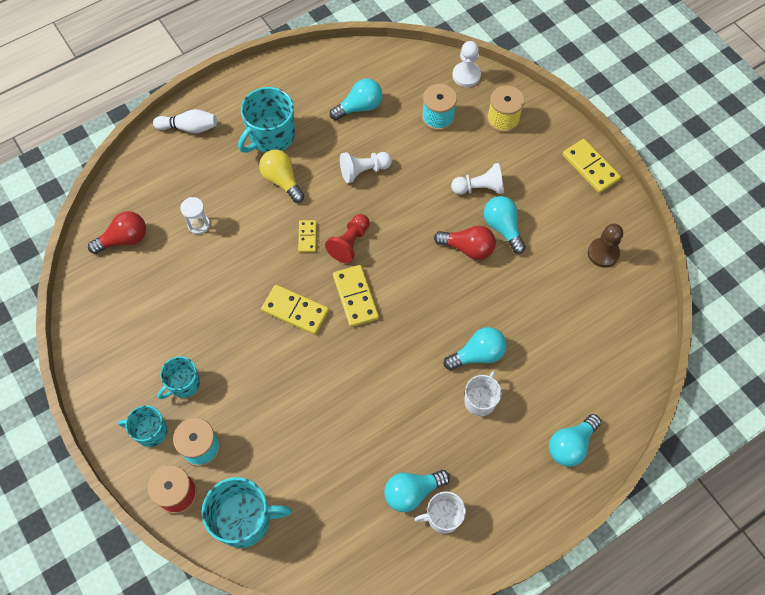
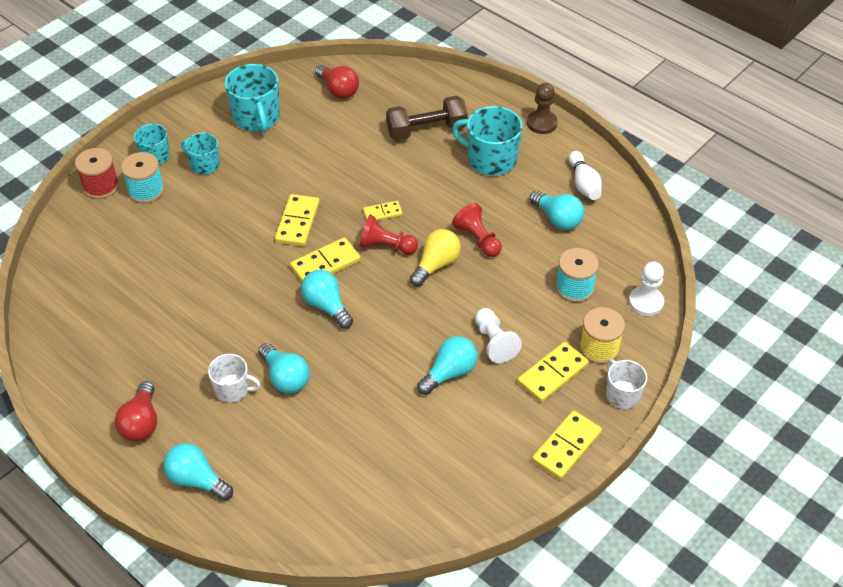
camera: 75 degrees right, 15 degrees down
white bowling pin [153,109,217,133] -> white bowling pin moved to [569,151,602,200]
white hourglass [180,197,210,234] -> none
turquoise mug [202,477,291,548] -> turquoise mug moved to [224,64,280,133]
yellow light bulb [259,150,304,203] -> yellow light bulb moved to [410,229,461,286]
white pawn [340,152,392,183] -> red pawn [452,203,502,257]
turquoise light bulb [384,470,450,512] -> turquoise light bulb moved to [301,270,353,329]
white mug [415,491,466,534] -> white mug moved to [606,359,647,409]
red light bulb [434,226,496,260] -> red light bulb moved to [115,381,157,442]
brown pawn [588,224,623,267] -> brown pawn moved to [527,83,558,134]
none -> brown dumbbell [386,96,468,140]
none -> yellow domino [517,342,589,403]

